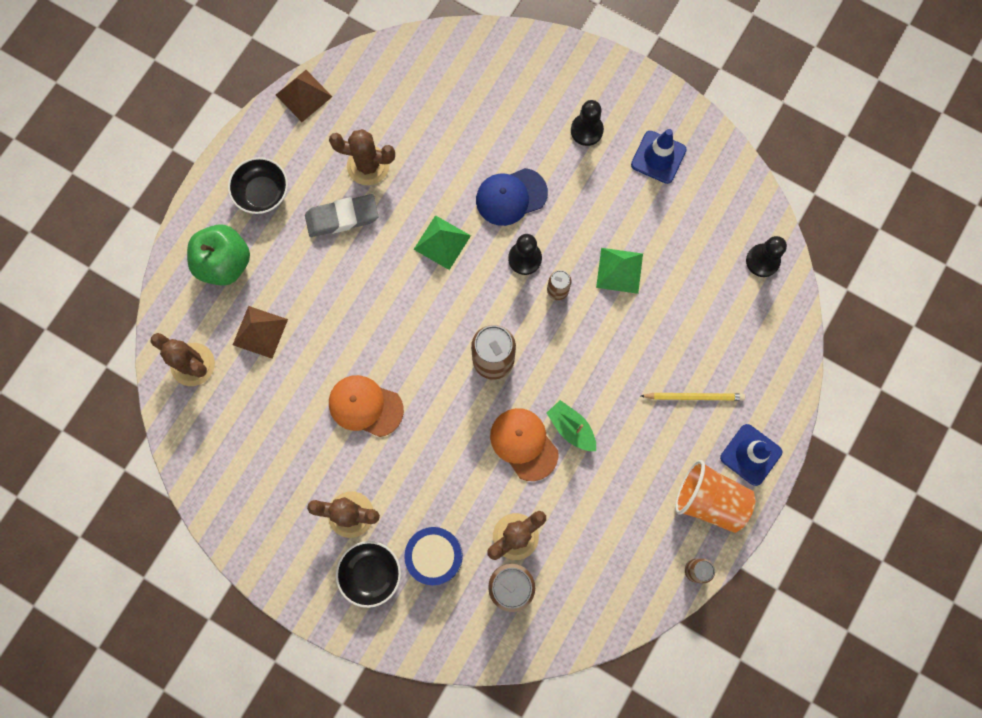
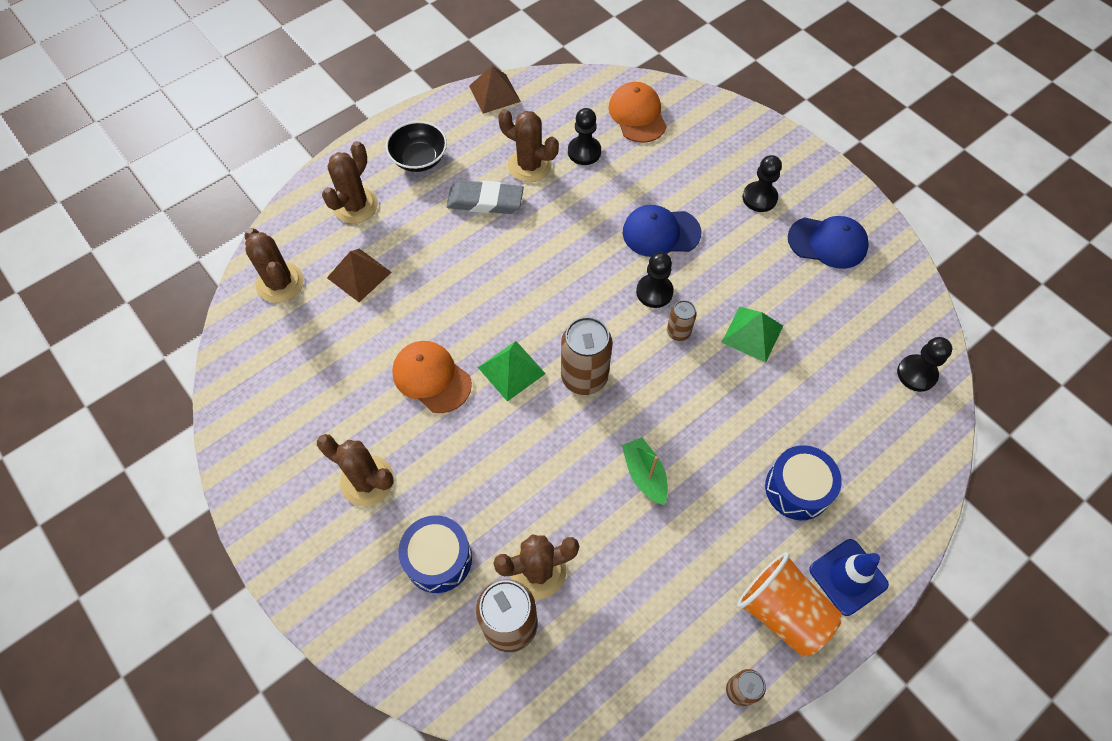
camera: 20 degrees right, 15 degrees down
green apple [187,224,250,286] -> brown cactus [322,141,378,223]
black bowl [336,541,401,608] -> none
green pyramid [413,215,471,270] -> green pyramid moved to [478,341,546,402]
orange cap [490,408,558,481] -> orange cap moved to [609,82,667,143]
blue traffic cone [631,129,687,184] -> blue cap [788,216,869,269]
yellow pencil [641,393,745,401] -> blue drum [765,445,842,520]
none -> black pawn [568,108,601,165]

